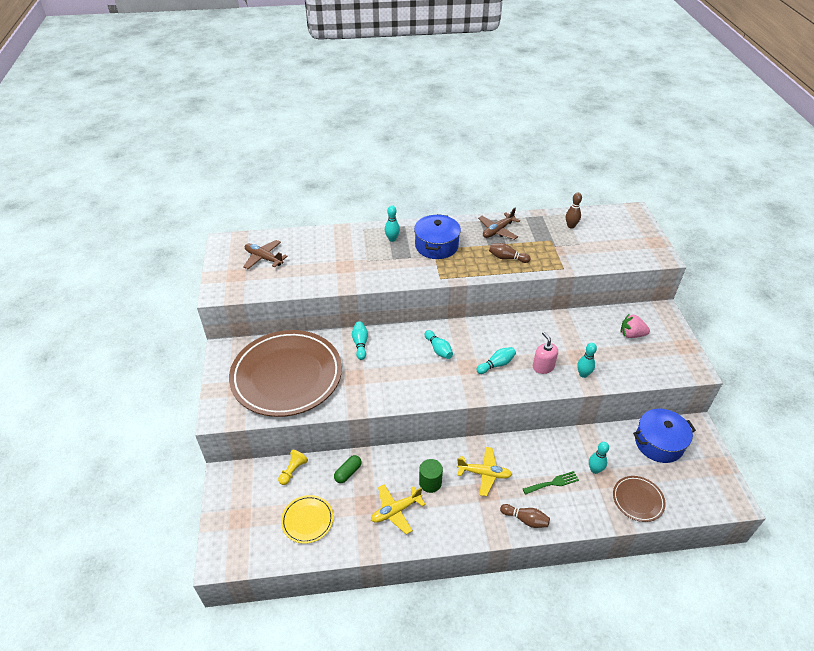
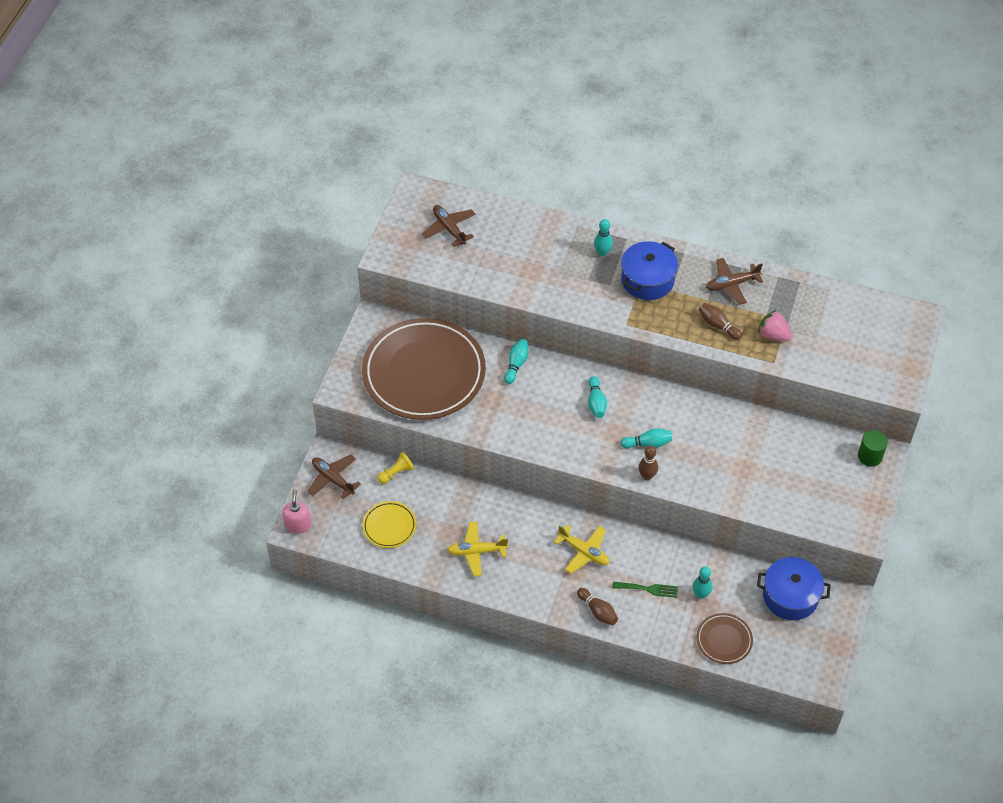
camera: 25 degrees right, 10 degrees up
green capsule [334,455,362,483] -> none
green cylinder [419,459,443,493] -> green cylinder moved to [858,430,888,467]
pink soap dispenser [533,332,558,374] -> pink soap dispenser moved to [282,490,311,534]
brown bowling pin [566,193,582,229] -> brown bowling pin moved to [638,446,658,480]
turquoise bowling pin [577,343,597,378] -> none
pink strawberry [621,313,650,338] -> pink strawberry moved to [758,310,792,341]
none -> brown plane [307,455,361,499]

